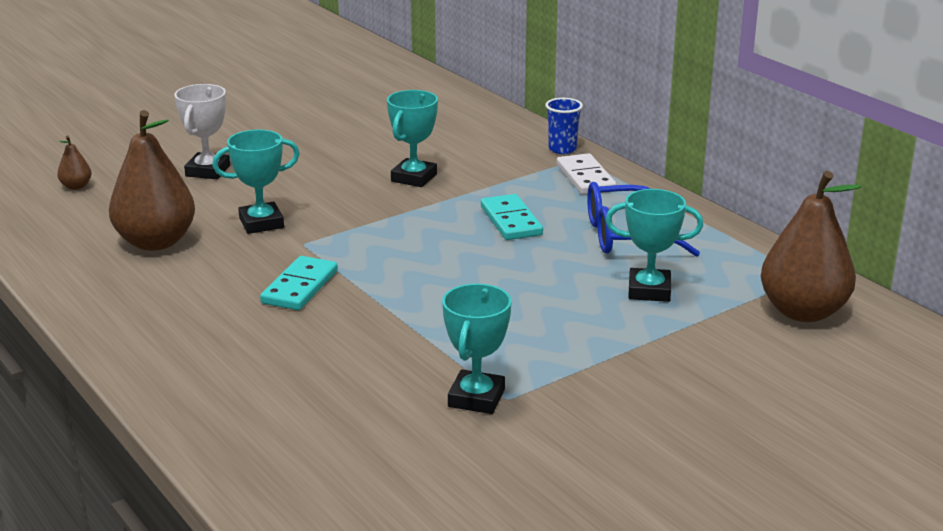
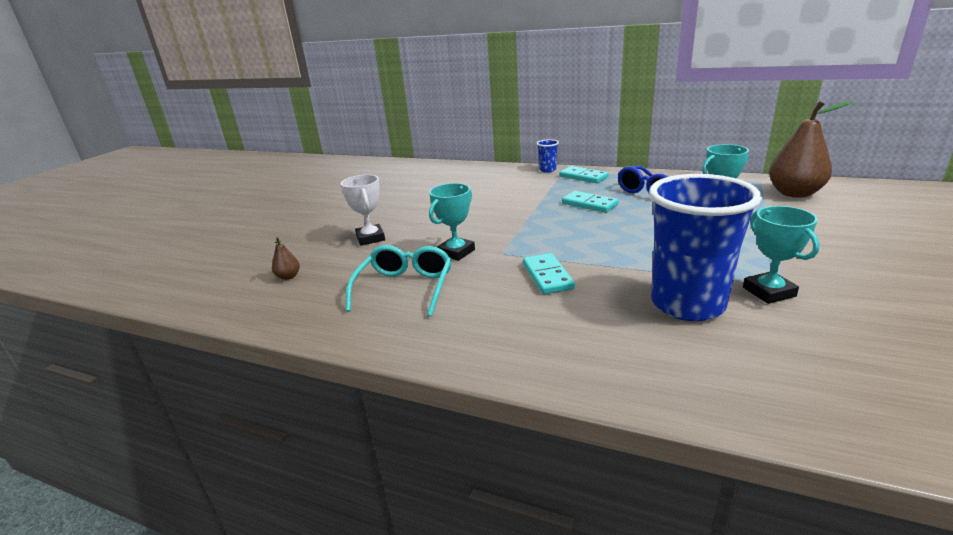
camera: 30 degrees left, 0 degrees up
brown pear [109,110,195,251] -> turquoise glasses [345,245,452,316]
turquoise trophy [387,90,438,187] -> none
white domino [557,153,616,195] -> turquoise domino [559,166,609,183]
none -> blue cup [649,174,762,321]

